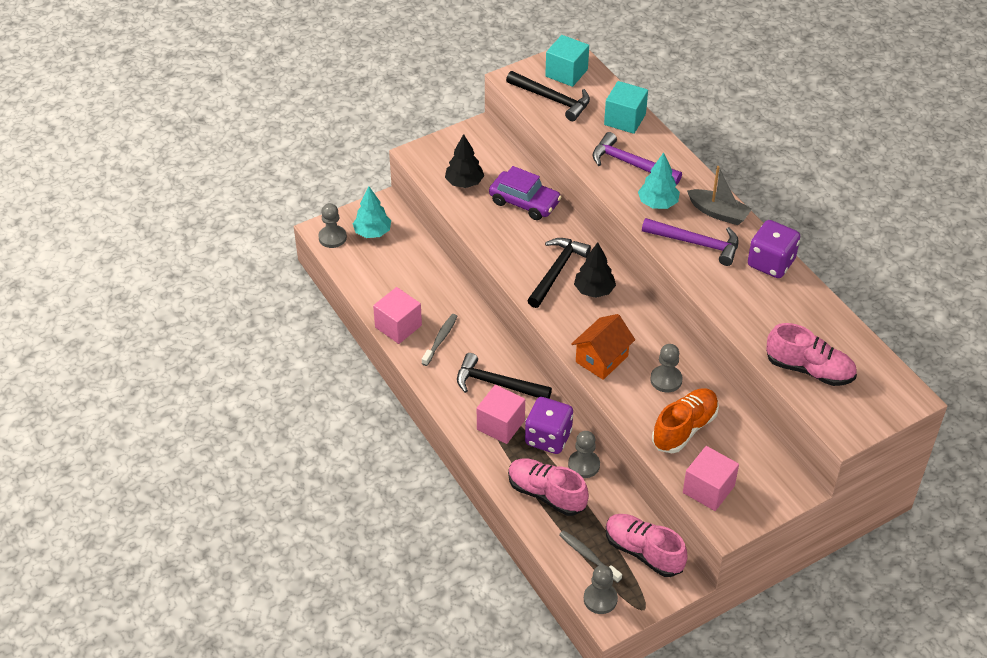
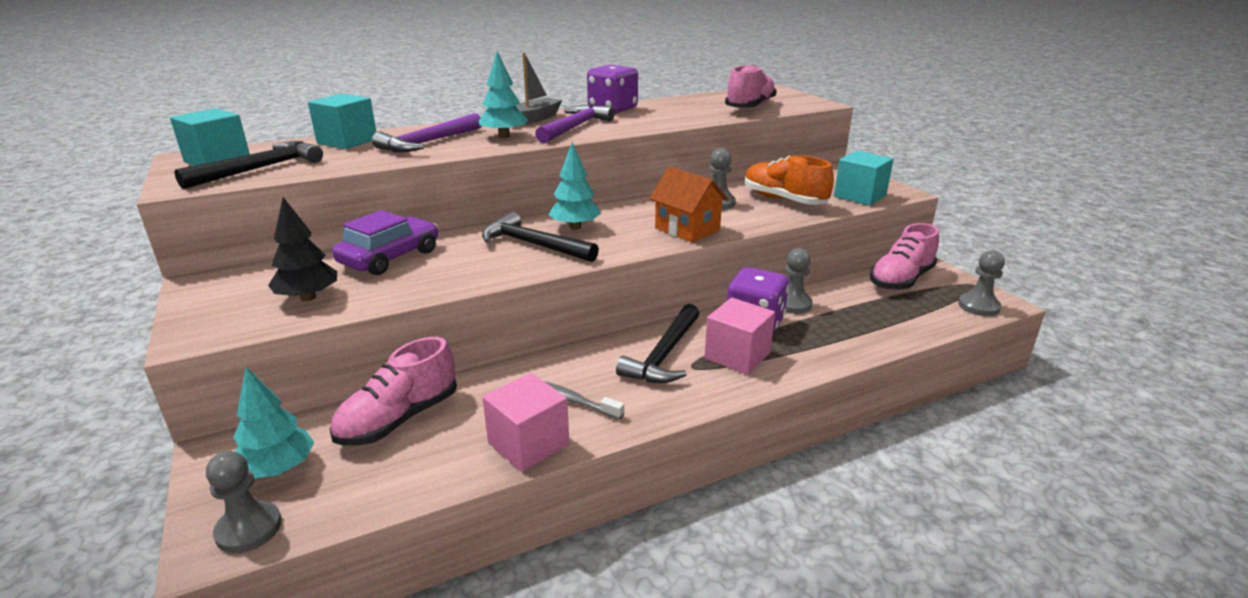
camera: 85 degrees left, 20 degrees down
pink shoe [508,458,589,516] -> pink shoe moved to [330,337,457,446]
grey toothbrush [559,530,622,583] -> none
black tree [574,242,616,298] -> turquoise tree [548,142,601,230]
pink cube [683,446,739,511] -> turquoise cube [834,151,893,206]

